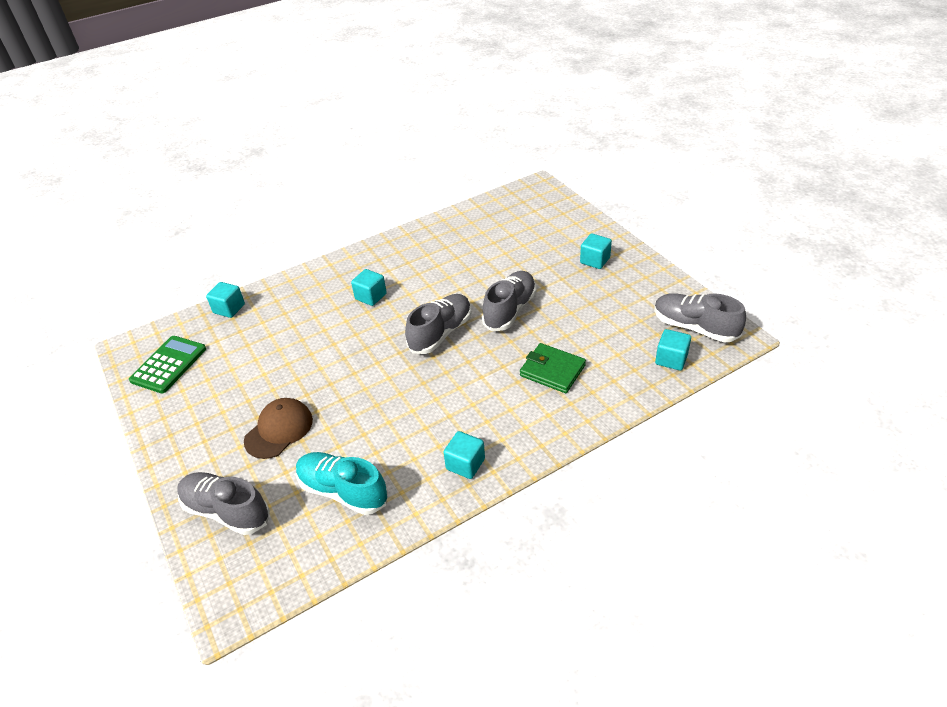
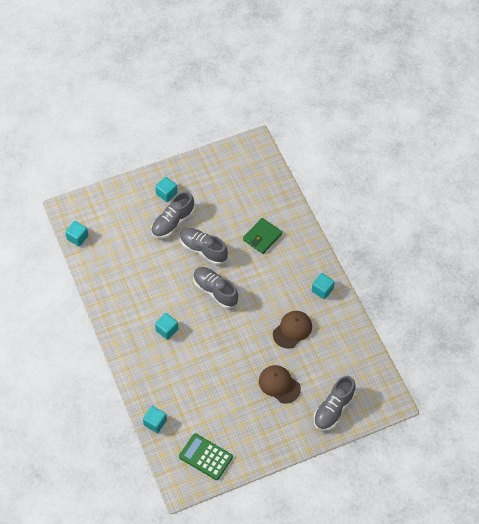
camera: 85 degrees left, 15 degrees up
turquoise shoe [296,452,388,515] -> none
grey shoe [654,293,746,342] -> grey shoe moved to [151,192,195,238]
turquoise cube [655,329,691,371] -> turquoise cube moved to [65,221,88,246]
none -> brown cap [273,311,312,348]

